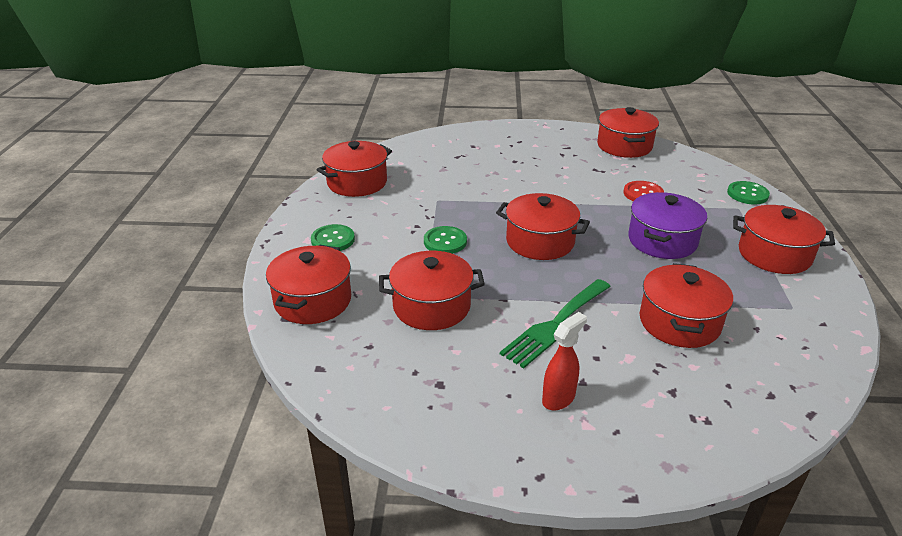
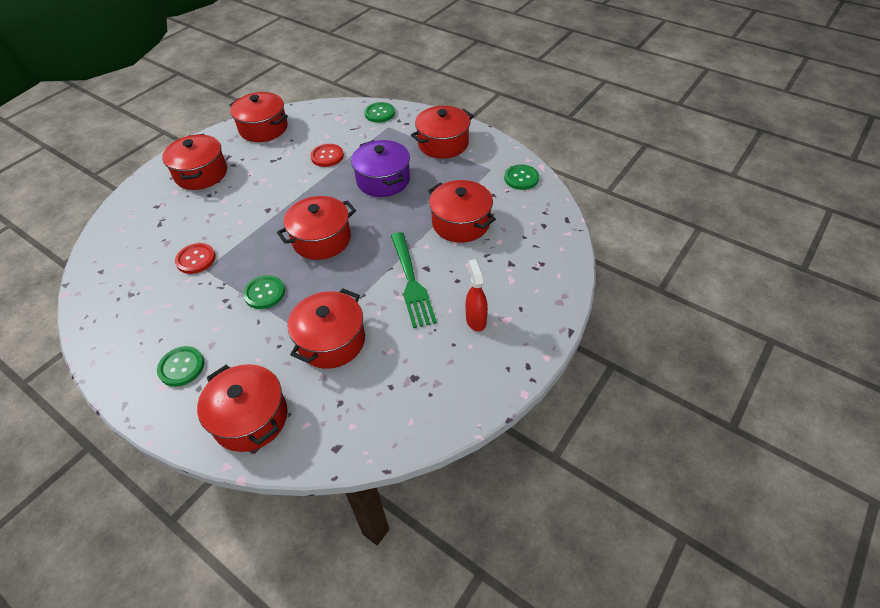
camera: 55 degrees left, 15 degrees up
red pot [317,141,392,197] -> red pot moved to [162,134,227,190]
none -> red button [175,243,216,274]
none -> green button [504,165,539,190]

